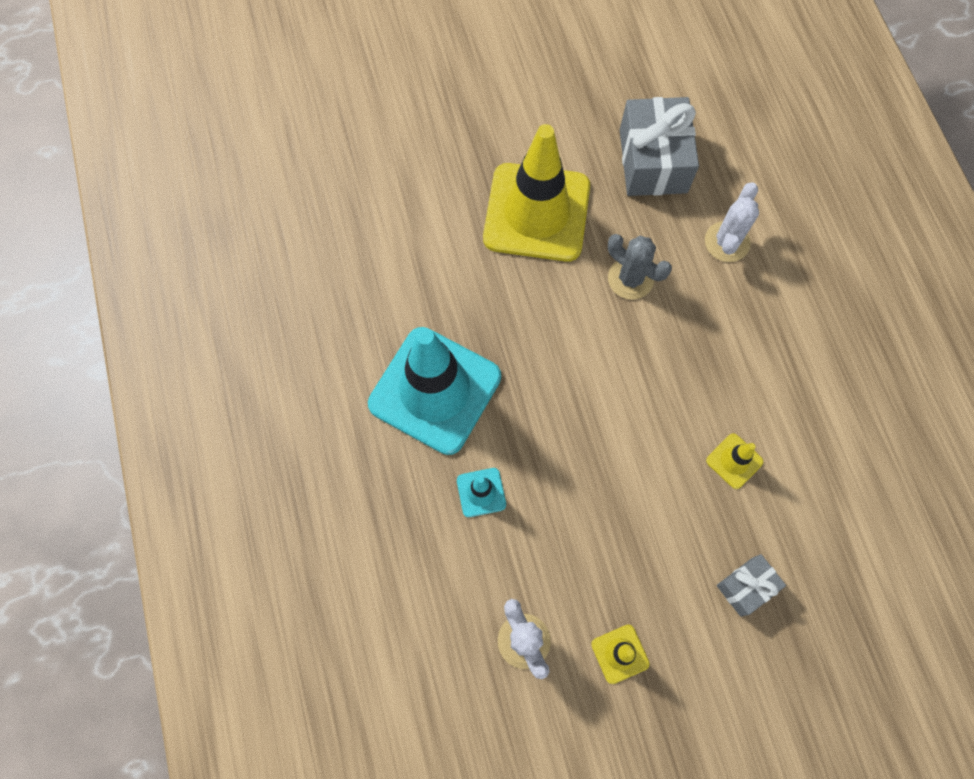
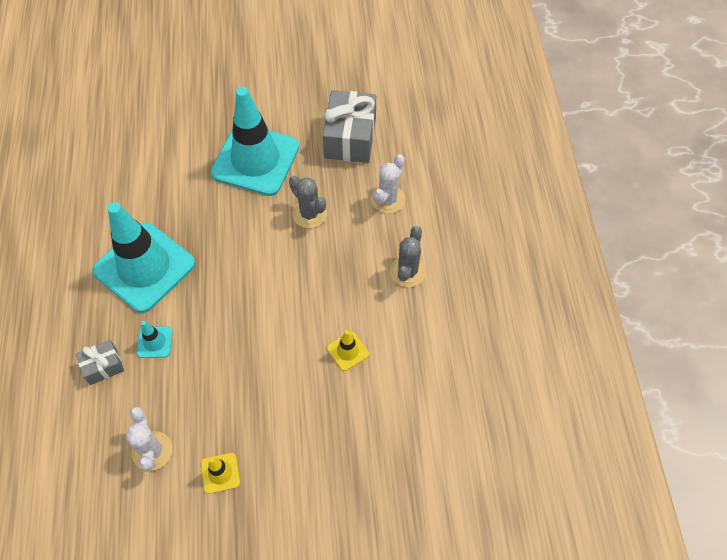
camera: 10 degrees right, 10 degrees down
yellow traffic cone [483,124,590,262] -> turquoise traffic cone [211,87,299,196]
grey gift [717,554,786,617] -> grey gift moved to [76,340,124,385]
none -> grey cactus [390,226,426,287]

